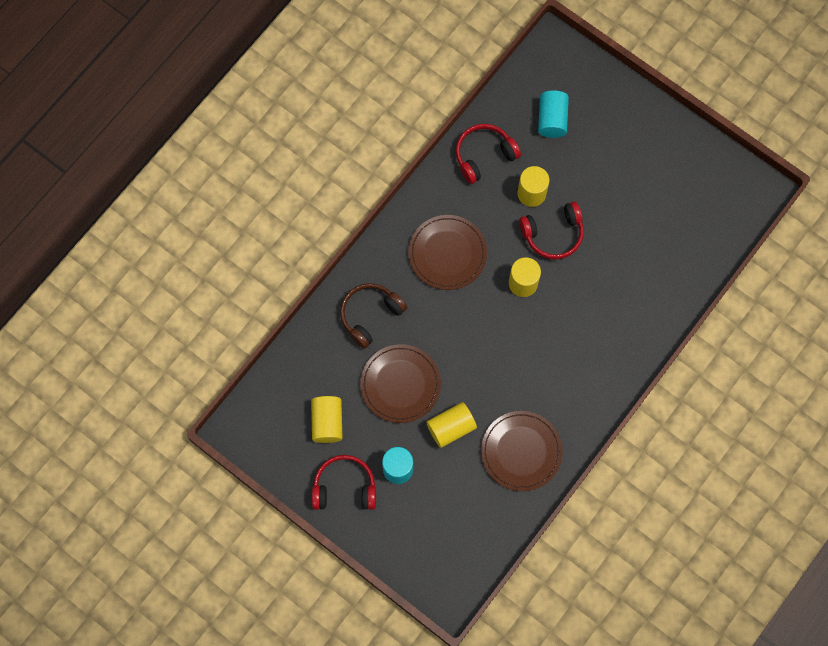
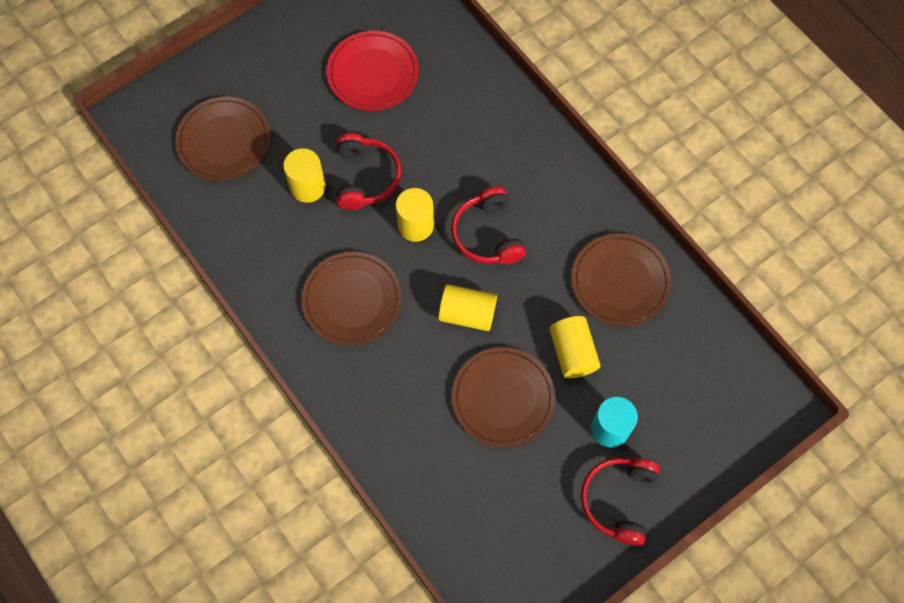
camera: 75 degrees left, 5 degrees down
yellow cylinder [311,396,343,443] -> yellow cylinder moved to [439,284,497,331]
brown headphones [340,283,407,349] -> none
red headphones [456,124,521,184] -> red headphones moved to [451,186,526,264]
turquoise cylinder [538,90,569,138] -> brown plate [175,97,271,181]
none -> red plate [327,31,419,111]

